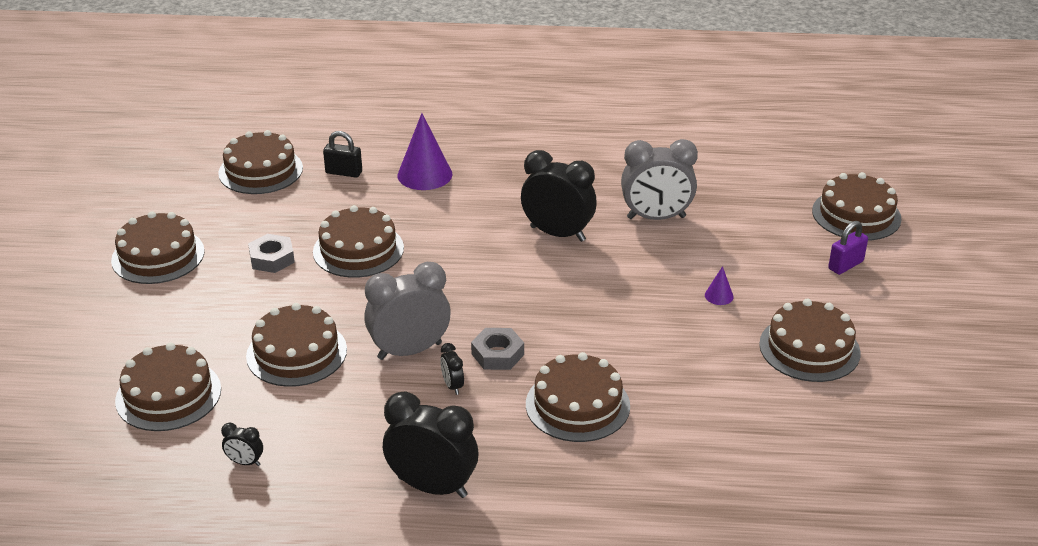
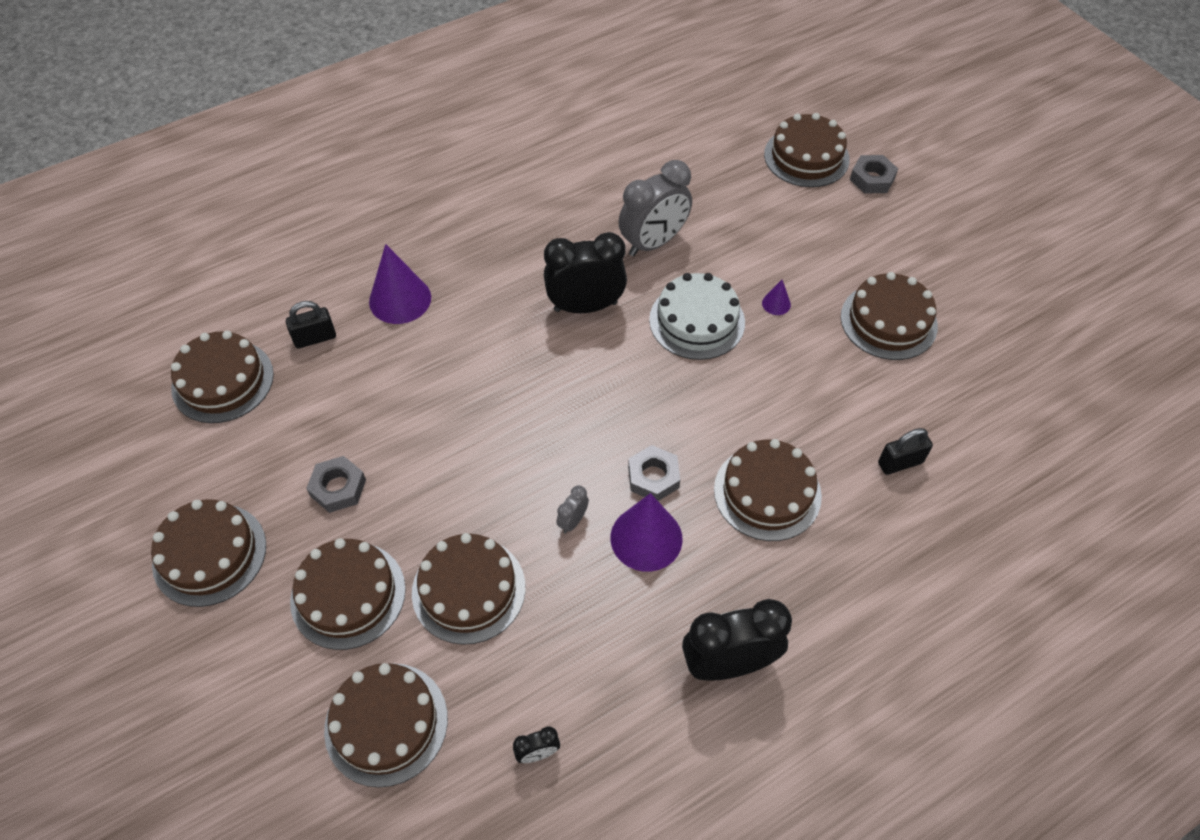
camera: 35 degrees left, 20 degrees up
brown cake [313,205,404,278] -> brown cake moved to [290,538,406,650]
grey clock [364,262,451,360] -> grey clock [556,485,589,533], size x0.44
black clock [440,343,464,395] -> purple cone [610,493,683,572]
purple padlock [828,221,868,275] -> none
none -> white cake [649,273,745,360]
none -> grey nut [850,155,898,194]
none -> black padlock [878,428,933,475]

